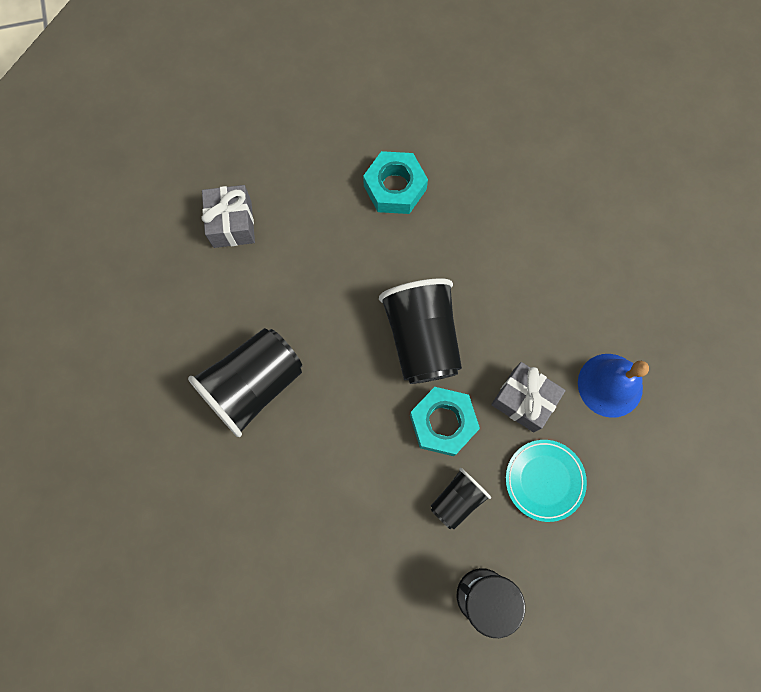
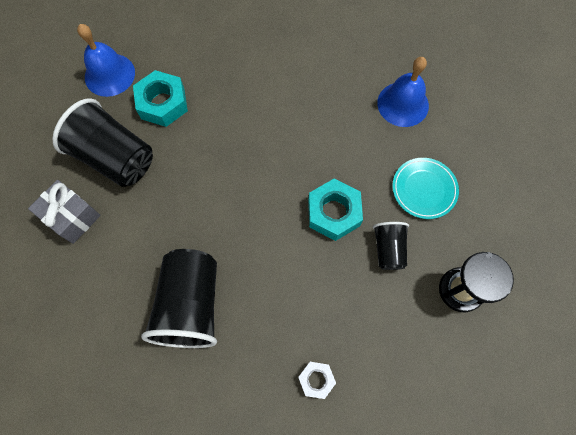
camera: 45 degrees left, 5 degrees down
black cup [379,278,462,384] -> black cup moved to [52,98,153,187]
grey gift [491,362,566,433] -> none
none -> blue bell [77,24,135,97]
none -> white nut [298,362,336,399]

